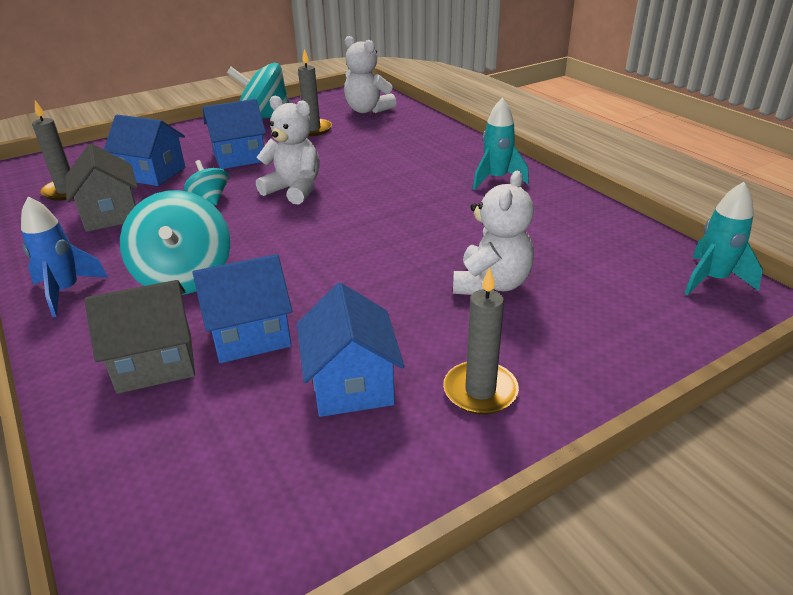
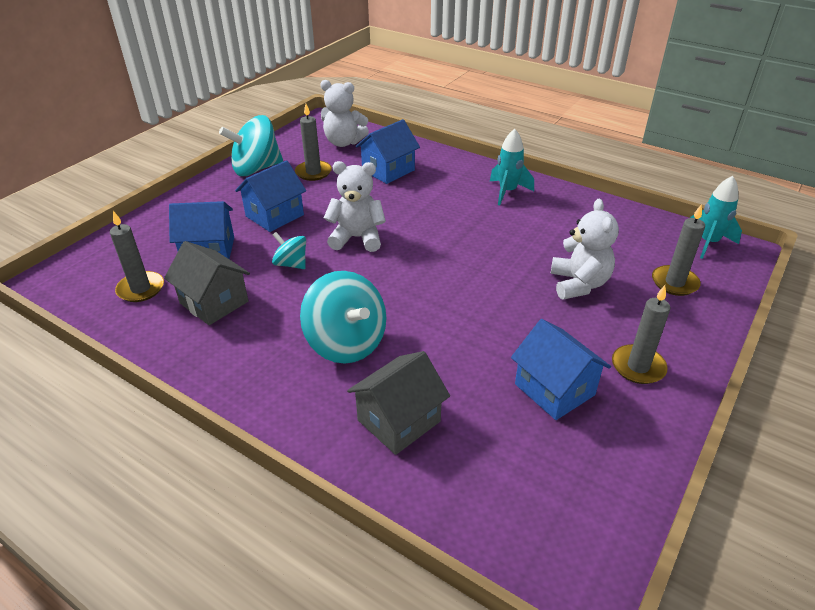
camera: 25 degrees left, 5 degrees up
blue rocket [21,196,108,317] -> none
blue house [192,254,292,363] -> blue house moved to [356,119,420,184]
none -> grey candle [652,204,705,296]

